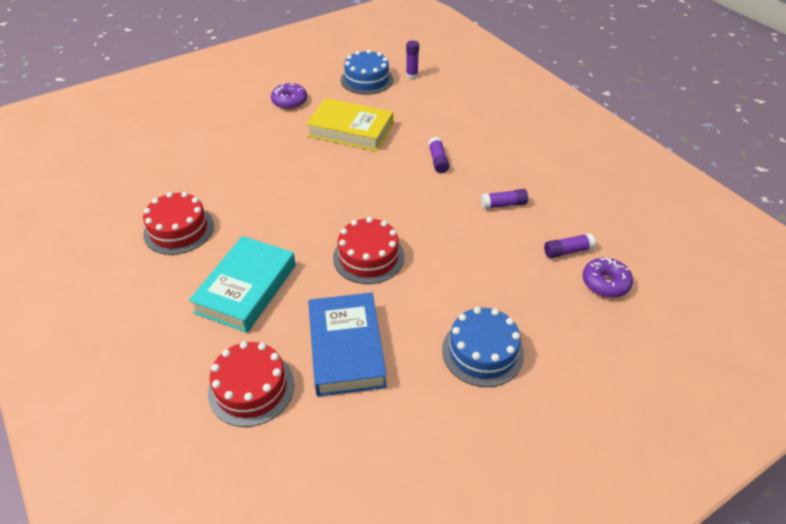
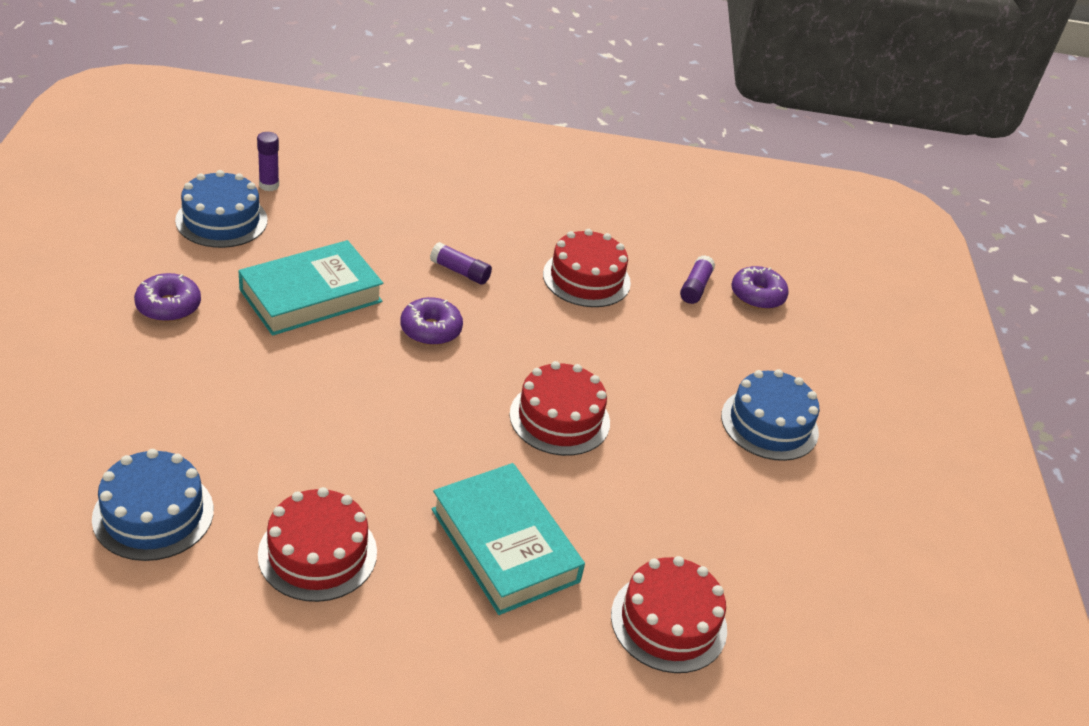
camera: 60 degrees left, 5 degrees down
yellow book [306,98,393,151] -> turquoise book [238,240,383,336]
blue book [308,293,387,397] -> none
purple glue stick [481,189,528,209] -> red cake [543,229,631,307]
none -> blue cake [92,449,214,561]
none -> purple donut [400,297,463,346]

